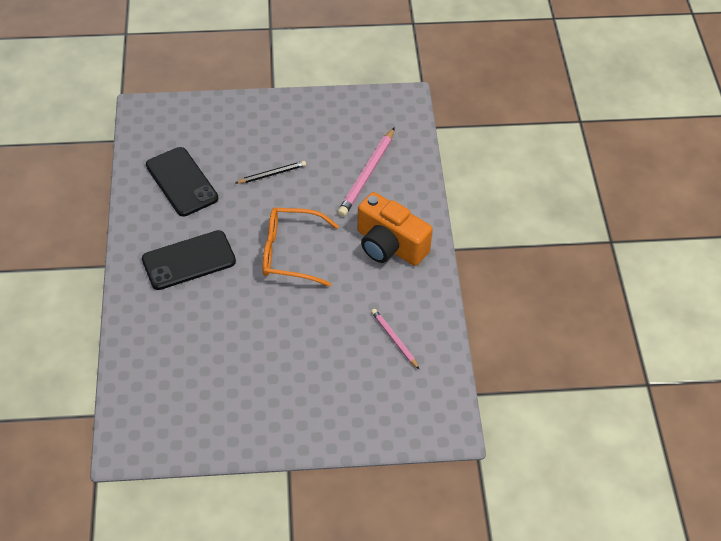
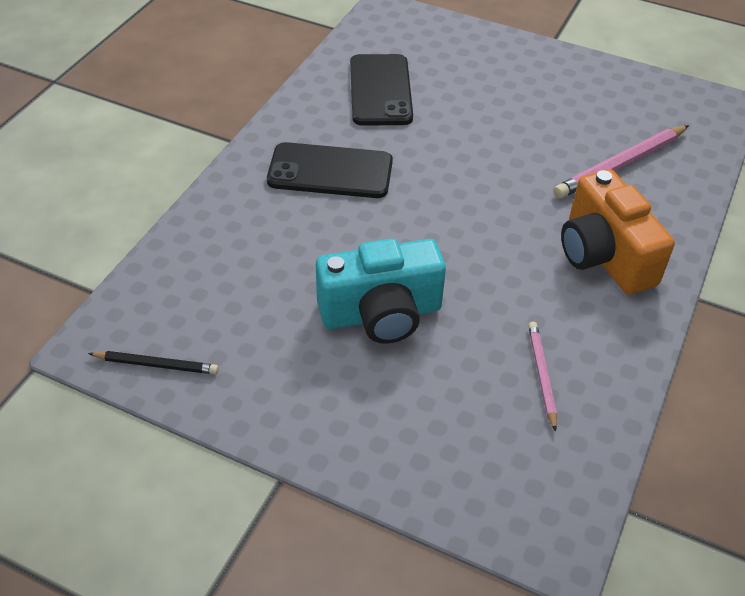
camera: 30 degrees right, 5 degrees down
black pencil [236,161,306,183] -> black pencil moved to [88,351,219,374]
orange glasses [263,208,339,287] -> none
none -> turquoise camera [316,238,446,344]

